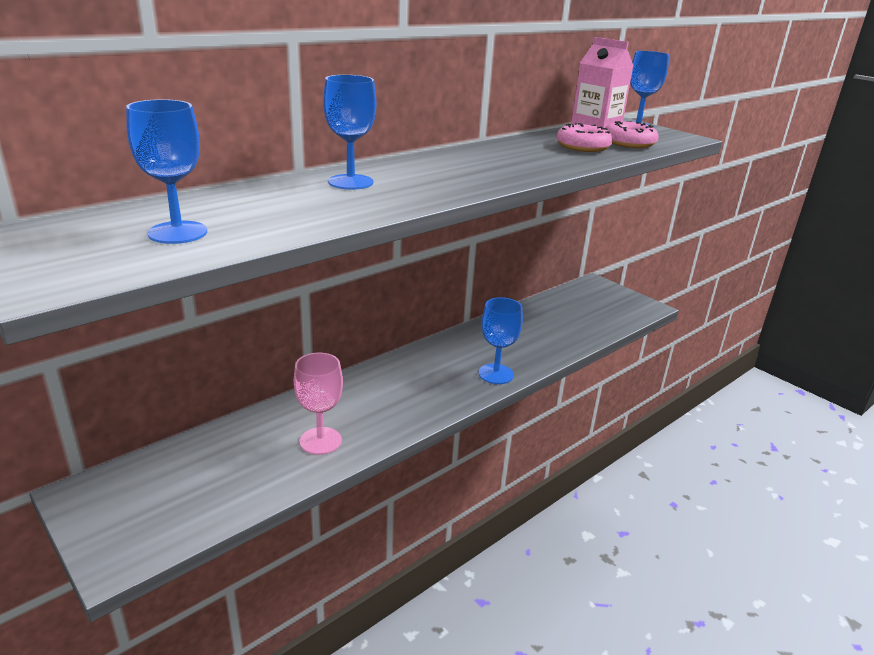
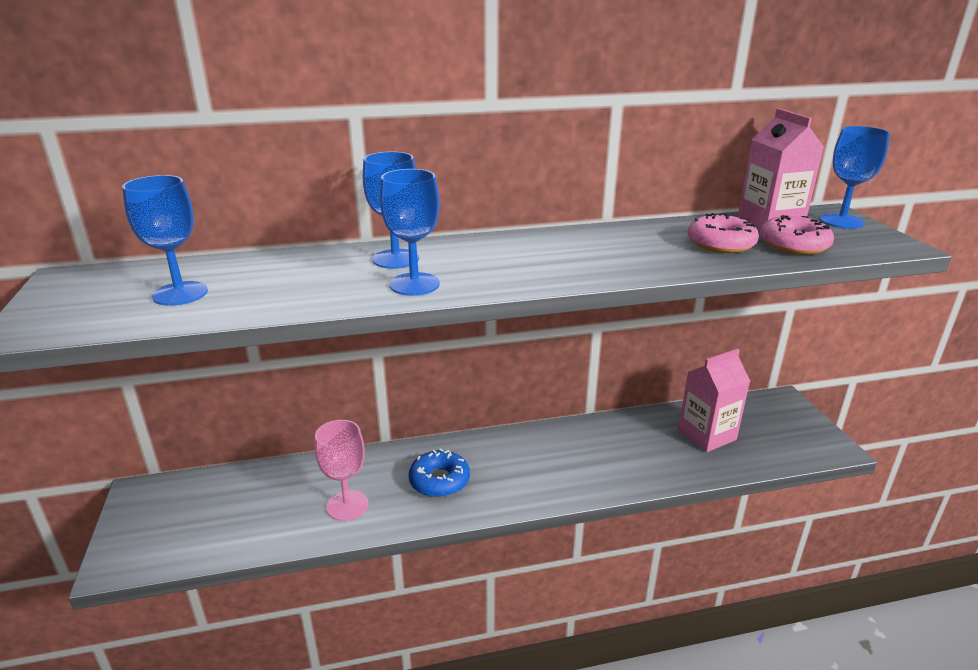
camera: 30 degrees right, 0 degrees up
blue goblet [479,297,523,384] -> blue goblet moved to [380,169,440,296]
none -> blue donut [409,448,470,498]
none -> pink carton [678,349,750,452]

